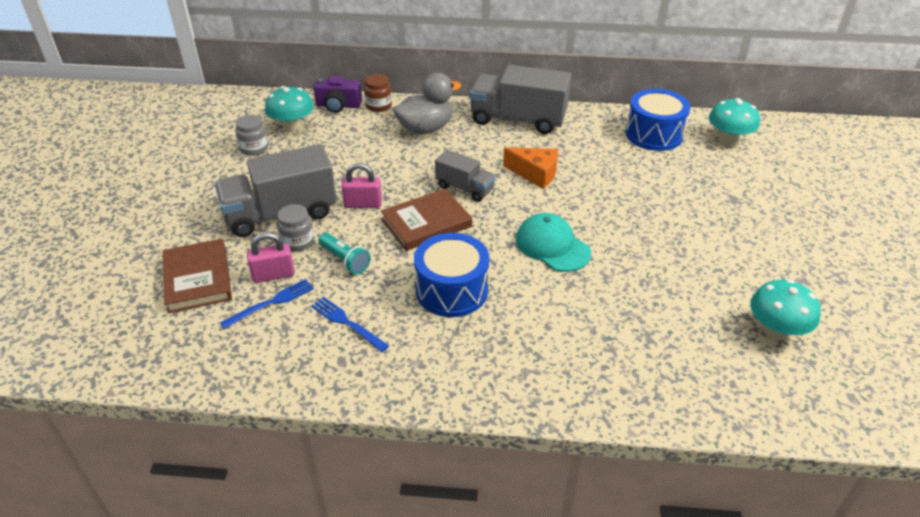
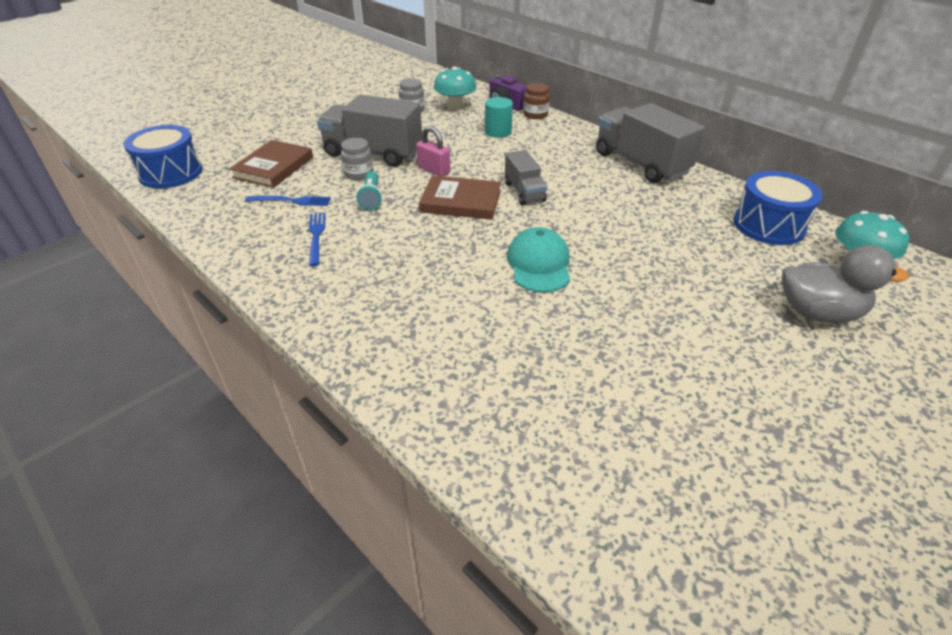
camera: 40 degrees right, 0 degrees up
pink padlock [247,233,295,283] -> none
grey duck [393,73,461,134] -> grey duck moved to [782,245,909,323]
blue drum [414,233,489,317] -> blue drum moved to [123,125,202,189]
orange cheese [503,147,558,189] -> none
turquoise mushroom [750,279,821,341] -> none
none -> turquoise cylinder [485,97,513,138]

